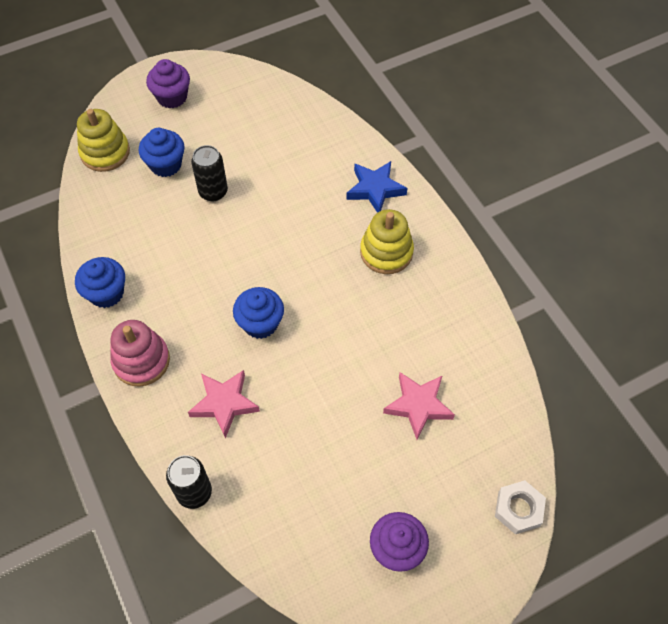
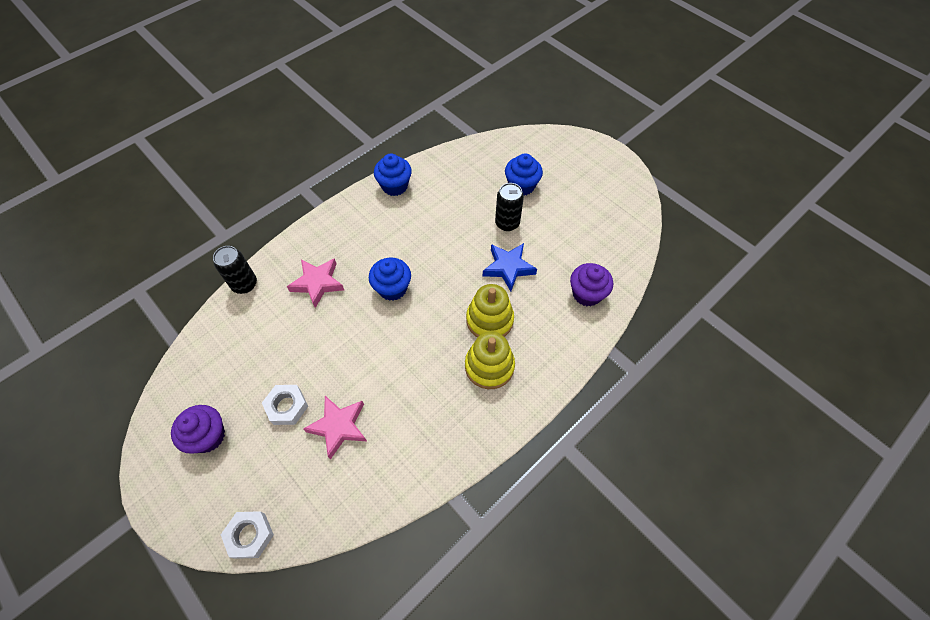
camera: 75 degrees right, 0 degrees up
yellow stacking toy [77,109,130,172] -> yellow stacking toy moved to [466,284,514,338]
pink stacking toy [110,320,170,387] -> none
purple cupcake [146,59,190,108] -> purple cupcake moved to [570,263,613,306]
blue star [346,161,407,213] -> blue star moved to [483,243,537,291]
none -> white nut [262,385,308,425]

